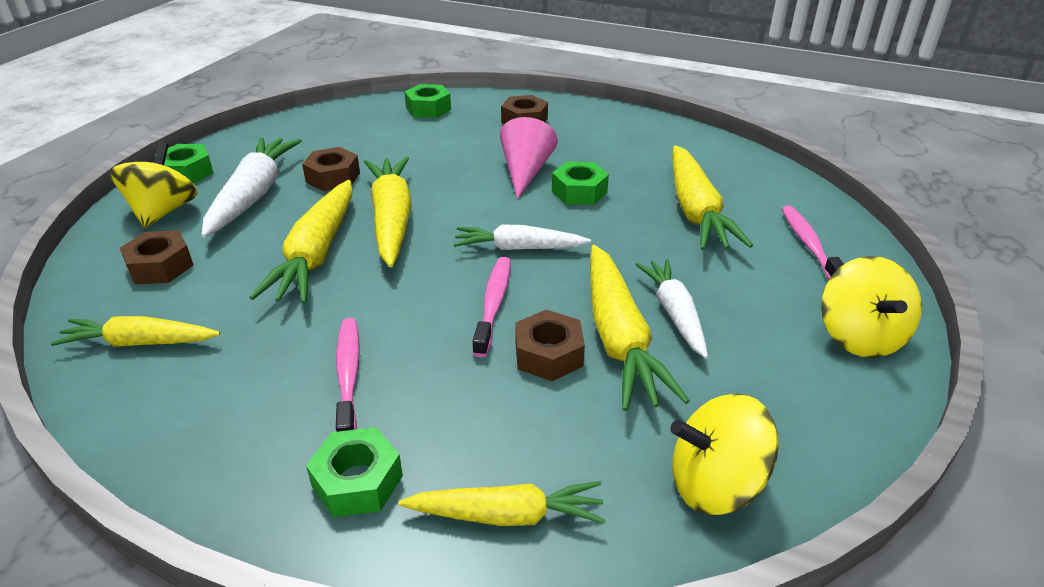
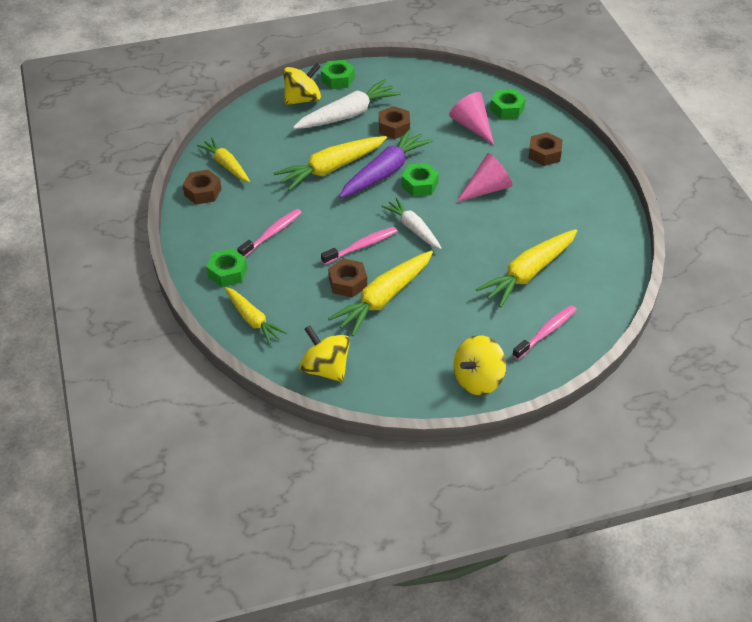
camera: 50 degrees right, 10 degrees up
brown nut [120,230,193,284] -> brown nut moved to [183,170,221,205]
yellow carrot [364,157,412,267] -> purple carrot [339,128,432,198]
green nut [552,161,609,205] -> green nut moved to [401,163,439,197]
white carrot [635,259,708,358] -> none
none -> pink cone [449,92,494,145]

